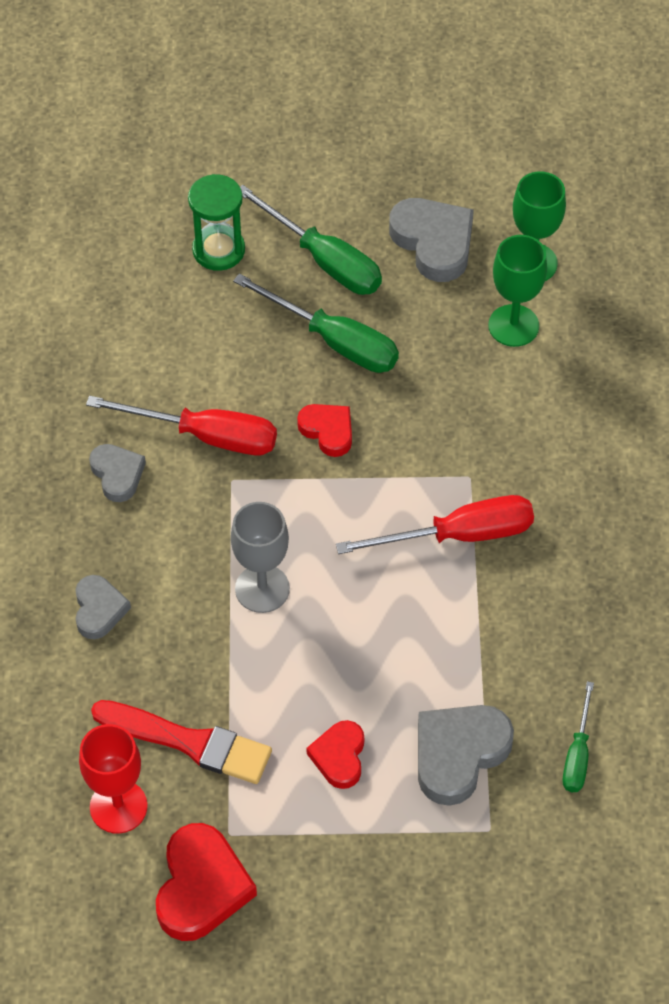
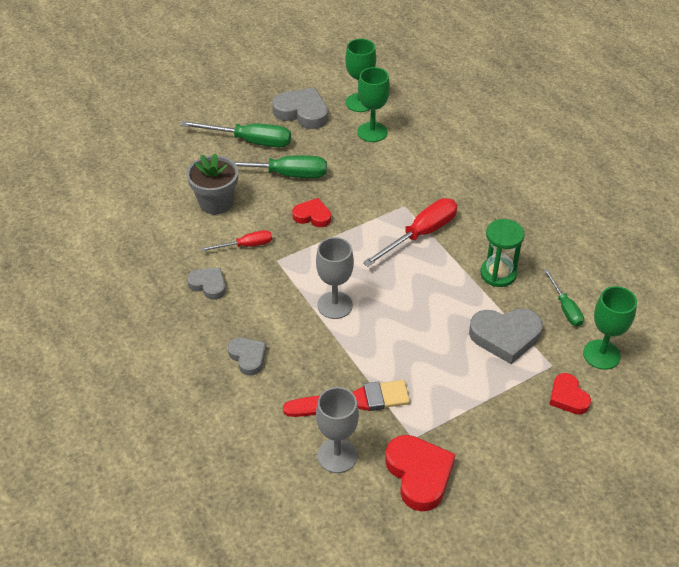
camera: 30 degrees left, 10 degrees down
red goblet [79,724,148,833] -> grey goblet [316,387,359,473]
red screwdriver [86,396,277,455] -> red screwdriver [201,230,272,251], size x0.58
green hourglass [188,174,245,271] -> green hourglass moved to [480,219,525,287]
red heart [307,720,364,789] -> red heart moved to [549,373,591,415]
grey heart [418,705,514,806] -> grey heart turned 105 degrees counterclockwise [469,308,543,364]
none -> grey flower pot [187,153,238,215]
none -> green goblet [583,286,637,370]

